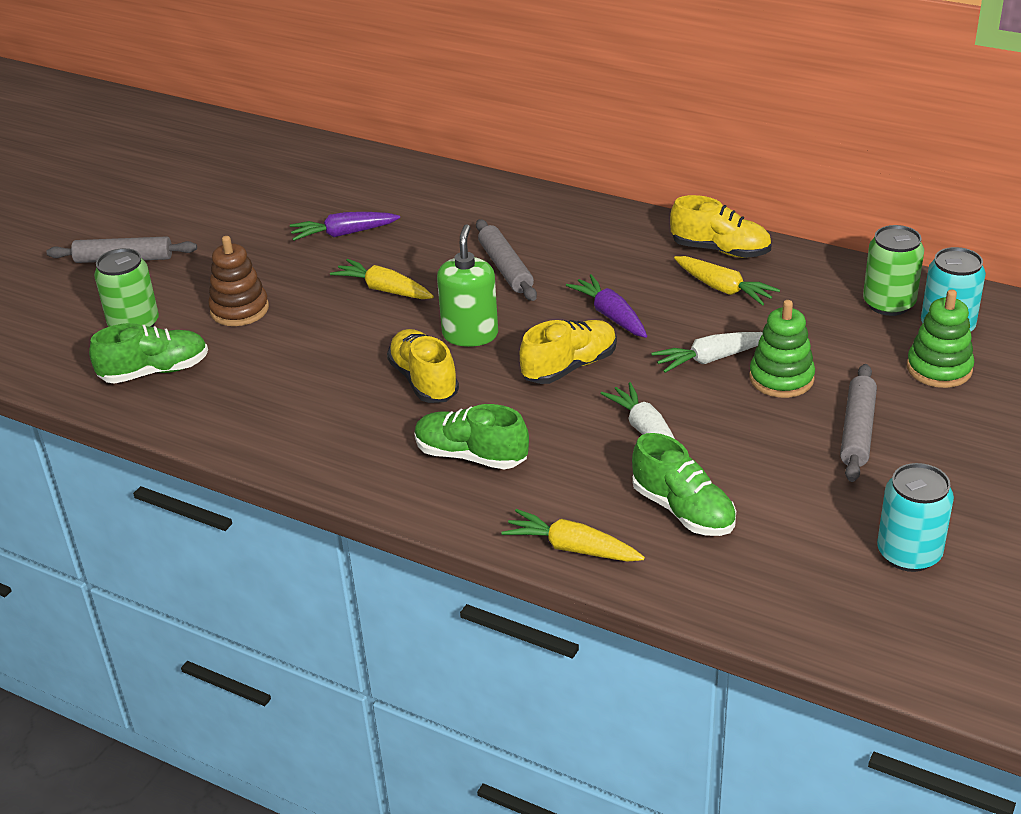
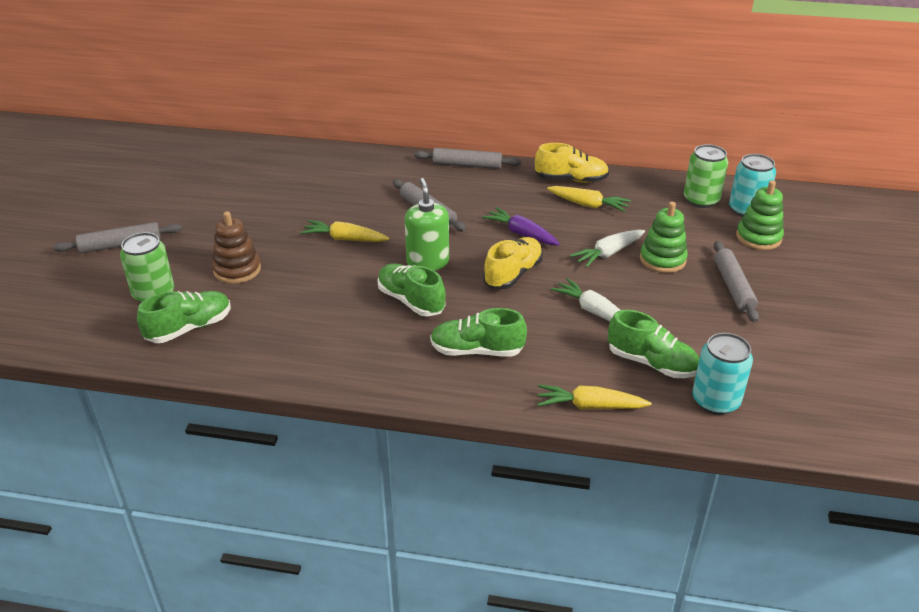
camera: 20 degrees left, 0 degrees up
purple carrot [290,212,400,241] -> none
yellow shoe [387,329,459,403] -> green shoe [378,263,446,317]
turquoise can [877,463,954,572] -> turquoise can moved to [692,333,753,415]
none -> grey rolling pin [414,148,521,169]

